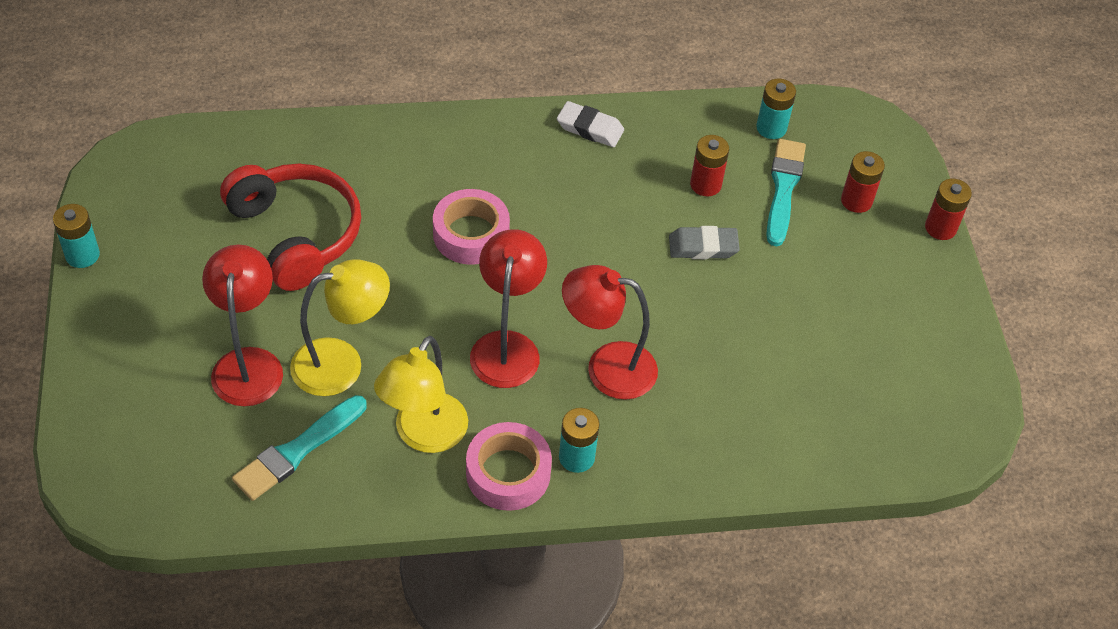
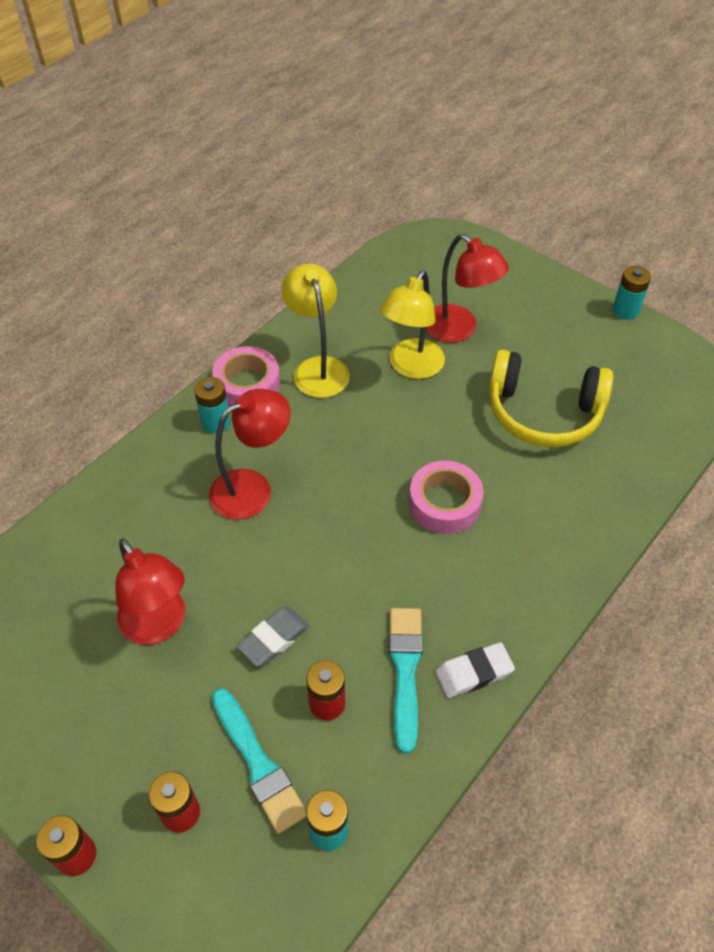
camera: 140 degrees right, 0 degrees up
red headphones [220,164,361,291] -> yellow headphones [489,350,613,447]
turquoise brush [232,395,367,501] -> turquoise brush moved to [389,608,423,754]
red lamp [470,229,547,388] -> red lamp moved to [115,538,185,645]

